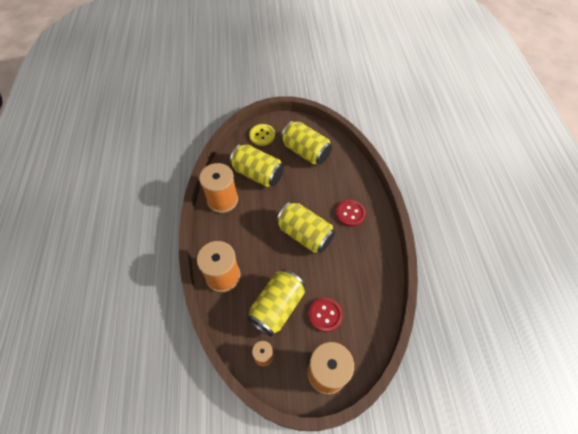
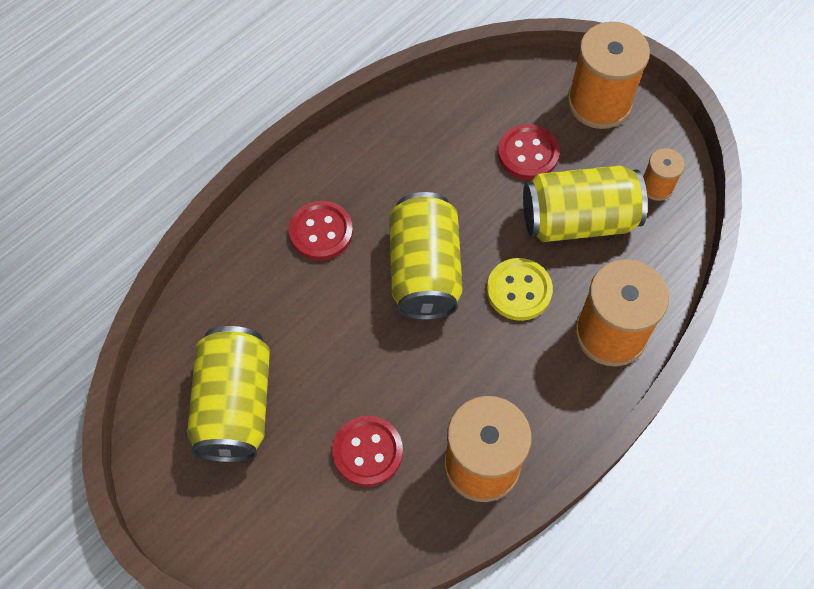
camera: 130 degrees left, 5 degrees up
yellow can [230,144,284,187] -> red button [332,416,403,487]
yellow button [249,124,275,146] -> yellow button moved to [487,258,553,321]

